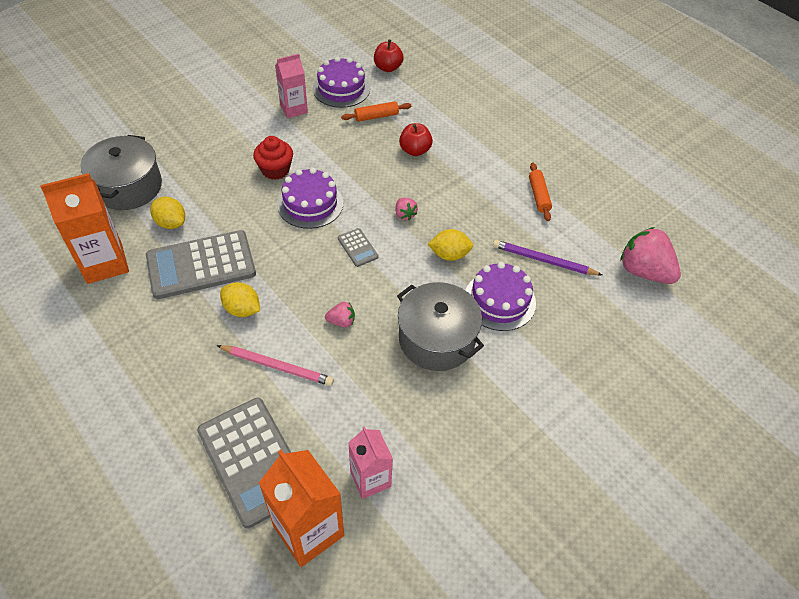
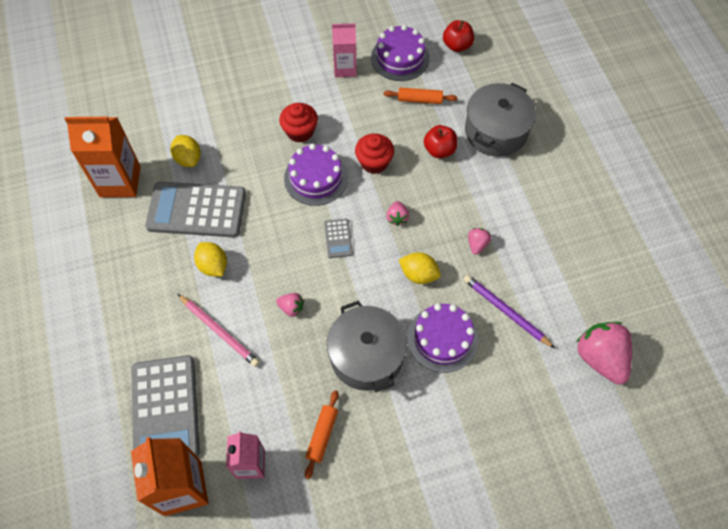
camera: 25 degrees right, 10 degrees up
grey pot [81,135,162,210] -> grey pot moved to [465,83,536,157]
orange rolling pin [529,163,552,221] -> orange rolling pin moved to [305,390,339,479]
none -> red cupcake [355,133,394,174]
none -> pink strawberry [468,228,491,255]

